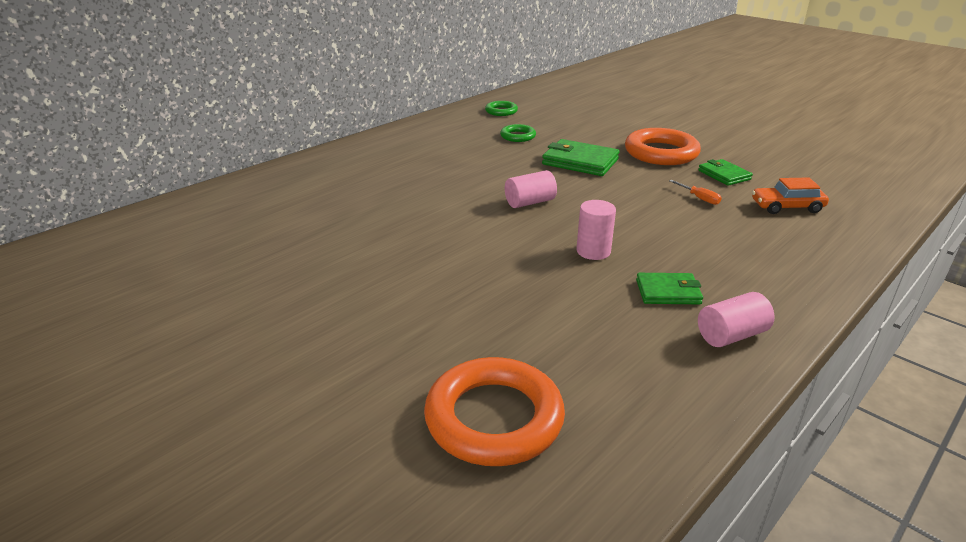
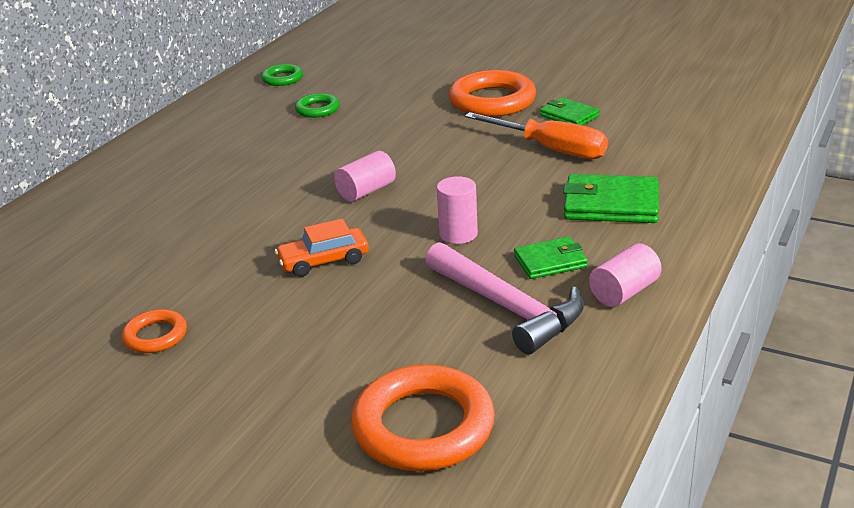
camera: 15 degrees left, 0 degrees up
green wallet [542,139,620,176] -> green wallet moved to [563,174,659,223]
orange screwdriver [669,180,722,205] -> orange screwdriver [465,112,608,159], size x2.32
orange car [752,177,829,214] -> orange car moved to [275,219,369,277]
none -> orange ring [122,309,187,353]
none -> pink hammer [425,242,584,354]

